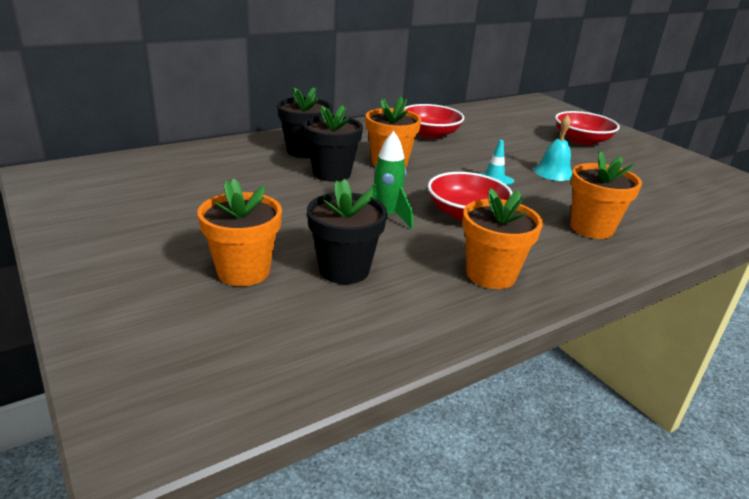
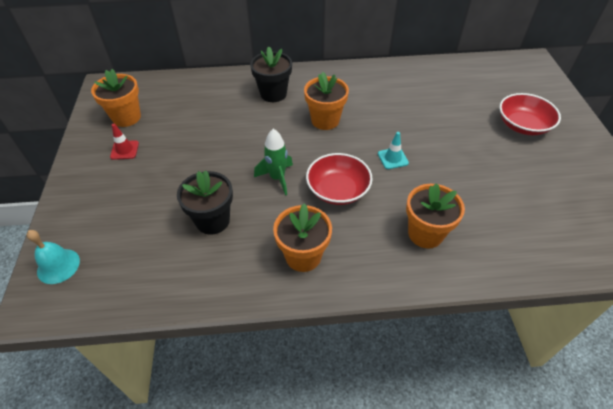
camera: 30 degrees right, 20 degrees up
orange flower pot [198,178,282,286] -> orange flower pot moved to [91,69,141,127]
black flower pot [304,105,363,182] -> none
red bowl [404,104,465,139] -> none
turquoise bell [534,115,572,181] -> turquoise bell moved to [27,230,80,284]
none -> red traffic cone [110,124,139,160]

